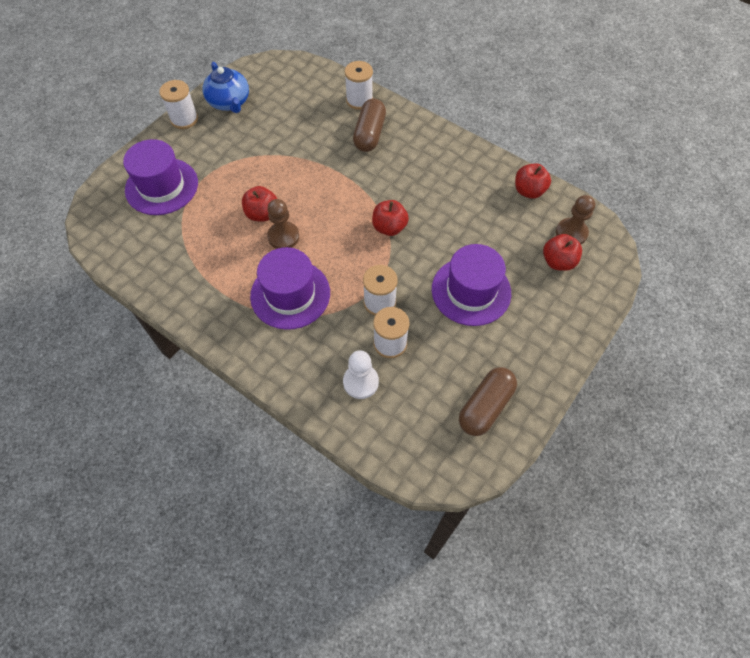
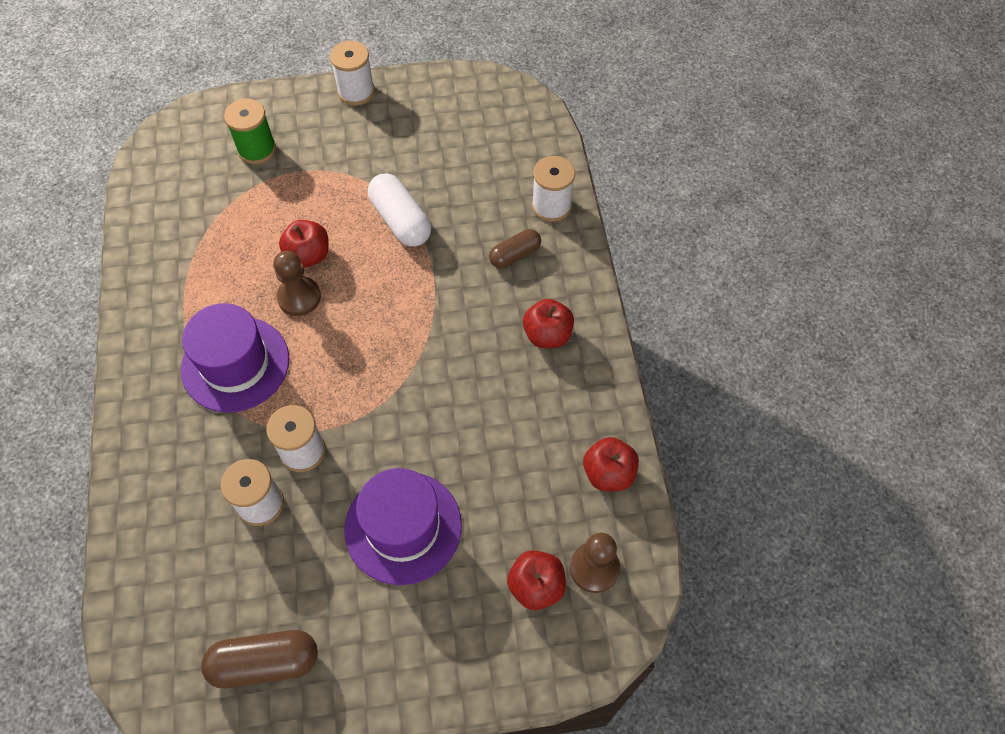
camera: 45 degrees right, 0 degrees up
purple hat [123,139,198,215] -> green spool [224,99,276,164]
blue teapot [202,62,249,113] -> none
white pawn [343,350,379,399] -> none
brown capsule [353,99,386,152] -> brown capsule [489,229,541,268], size x0.64
red apple [372,200,409,236] -> red apple moved to [523,299,574,348]
none -> white capsule [368,173,431,247]

